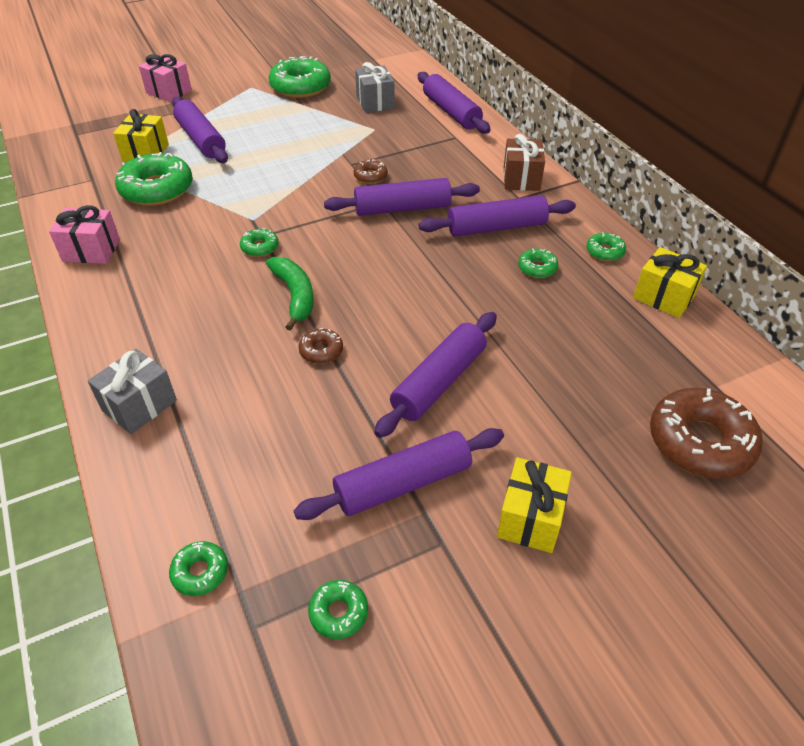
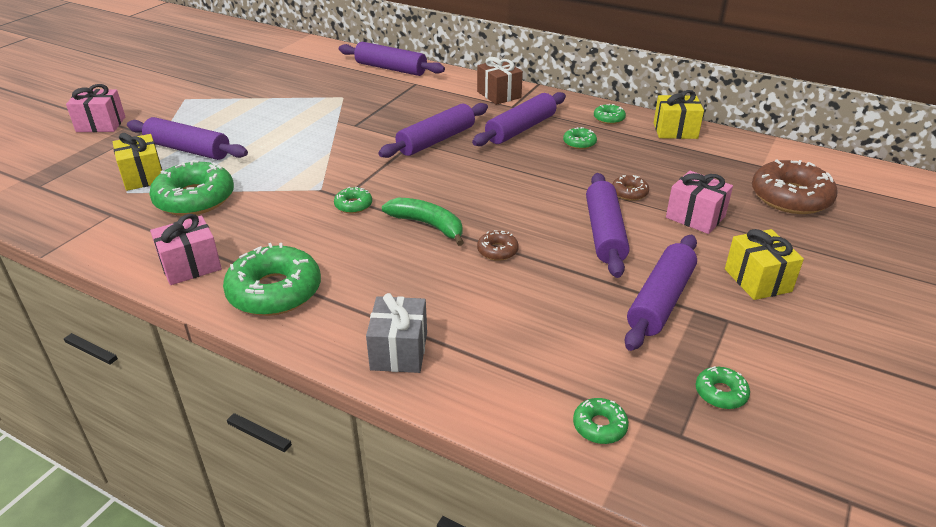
camera: 35 degrees left, 10 degrees down
green donut [268,56,331,98] -> green donut moved to [223,243,321,316]
brown donut [353,159,388,184] -> brown donut moved to [612,175,649,201]
grey gift [355,62,395,113] -> none
none -> pink gift [666,171,733,234]

